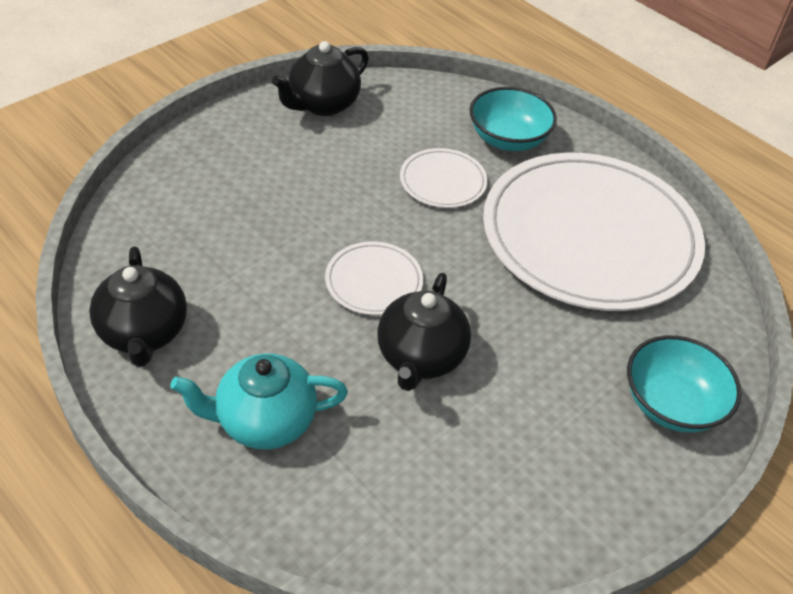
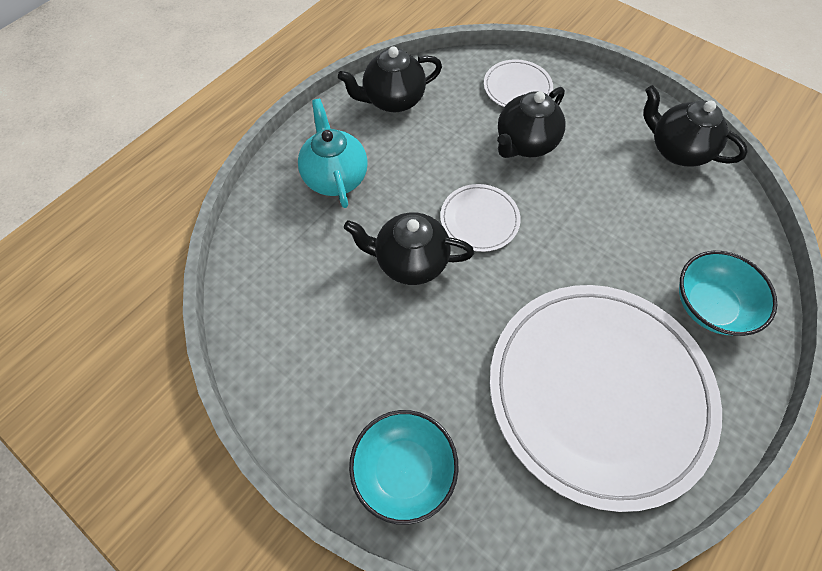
camera: 85 degrees right, 15 degrees up
white plate [400,148,488,208] -> white plate moved to [484,59,553,107]
none -> black teapot [497,87,566,158]

